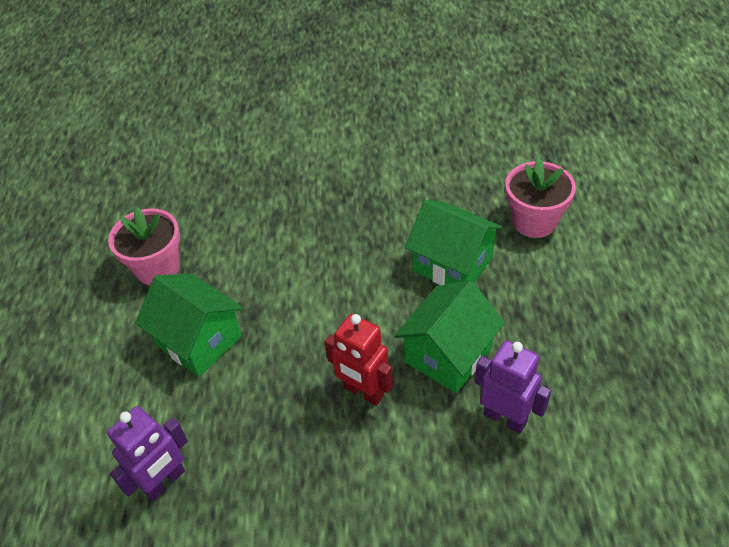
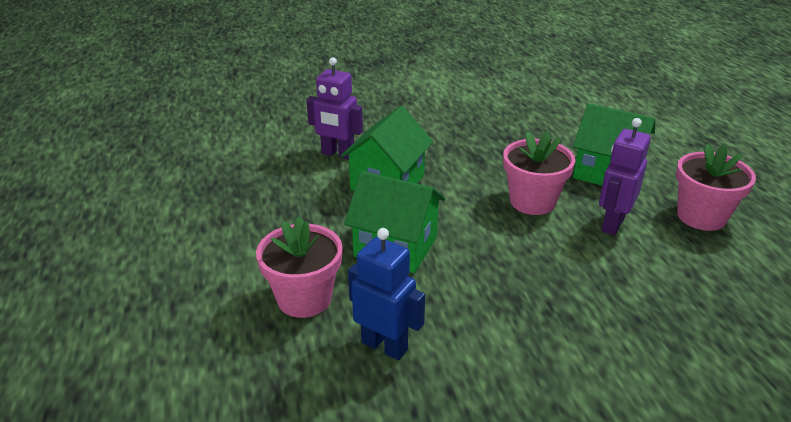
camera: 165 degrees right, 15 degrees down
purple robot [107,406,188,501] -> purple robot moved to [599,118,651,235]
red robot [325,314,393,406] -> none
none -> blue robot [348,228,425,360]
none -> pink flower pot [503,131,575,215]

